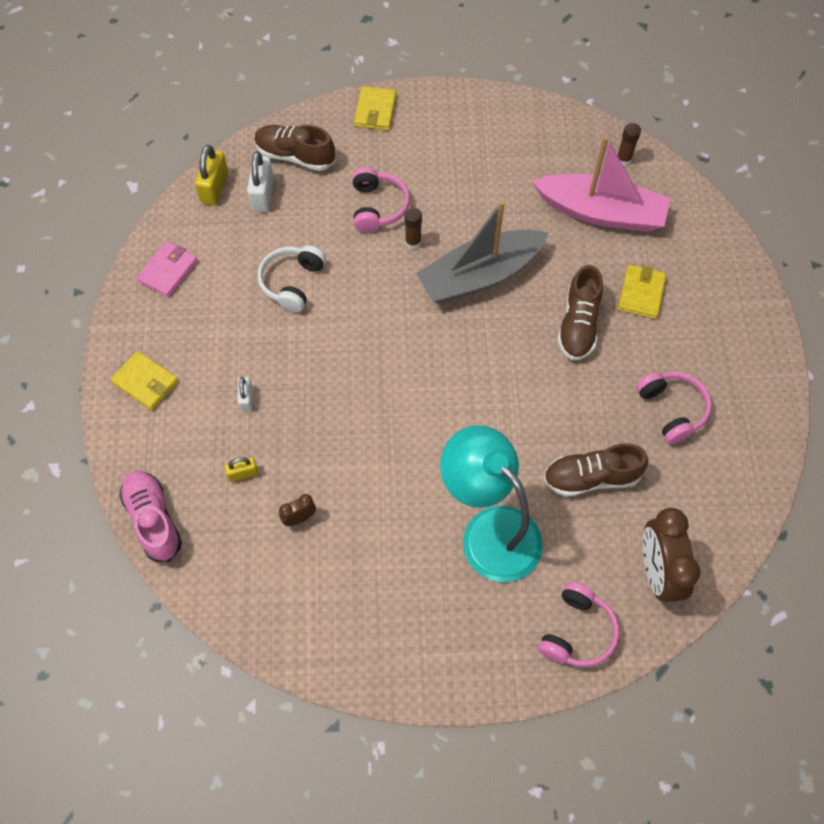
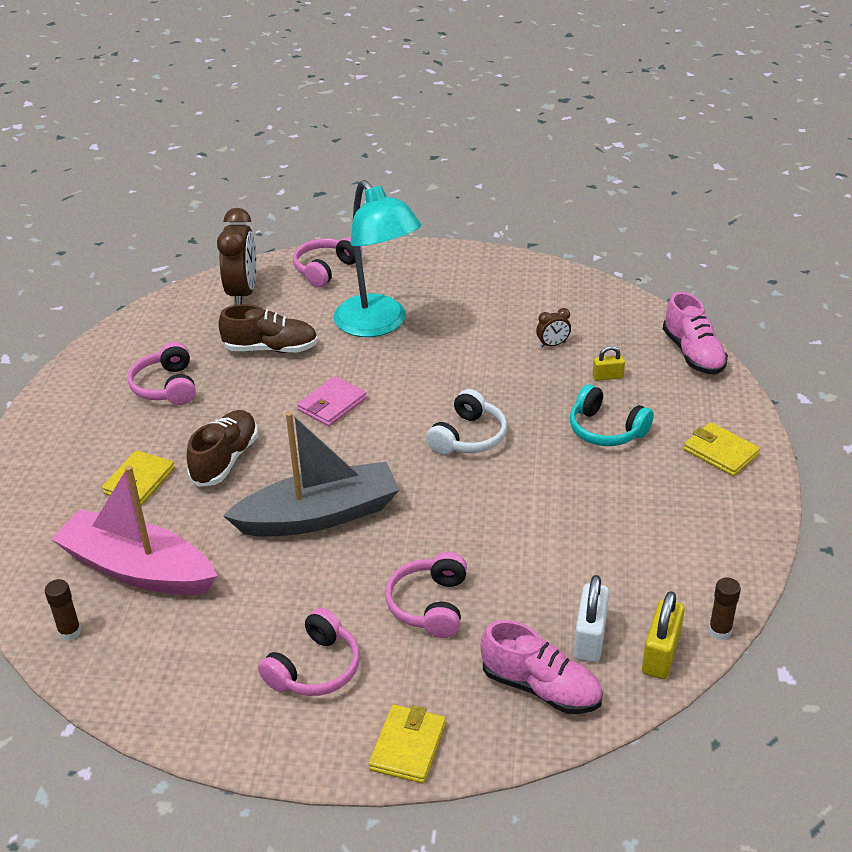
camera: 170 degrees left, 25 degrees down
pink wallet [136,241,198,298] -> pink wallet moved to [297,376,367,426]
white padlock [238,377,252,412] -> turquoise headphones [570,384,654,446]
brown shoe [254,125,335,171] -> pink shoe [481,620,603,714]
white headphones [258,245,326,312] -> white headphones moved to [426,389,507,455]
brown glue stick [405,207,422,249] -> brown glue stick moved to [709,577,741,640]
none -> pink headphones [258,608,360,696]

